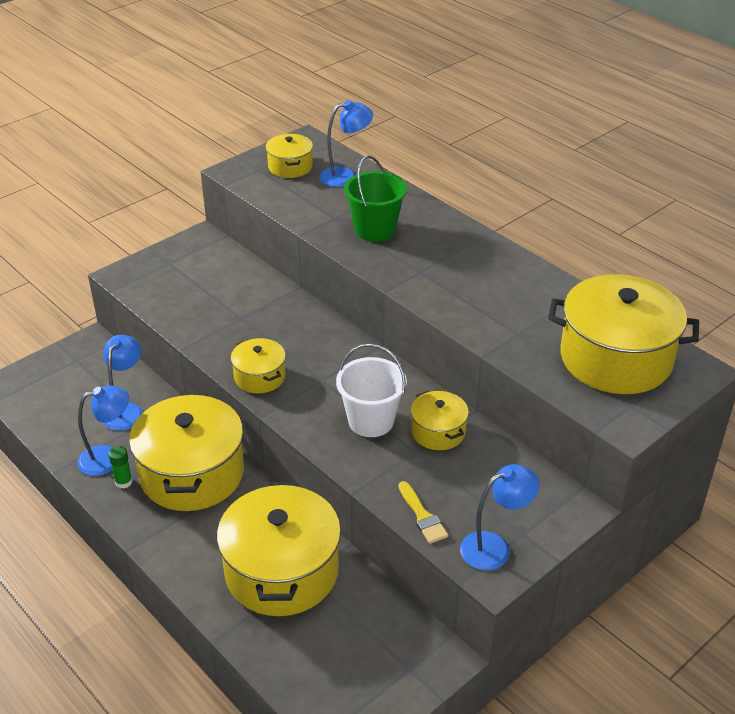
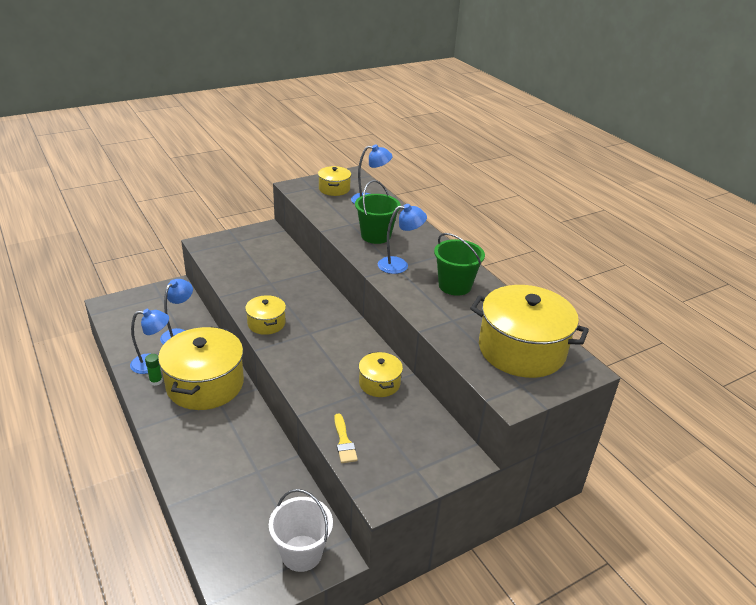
camera: 10 degrees right, 5 degrees down
yellow pot [217,482,341,616] -> none
white bucket [336,344,407,437] -> white bucket moved to [269,489,333,572]
blue lamp [460,464,539,570] -> blue lamp moved to [378,204,427,274]
none -> green bucket [434,233,485,296]

